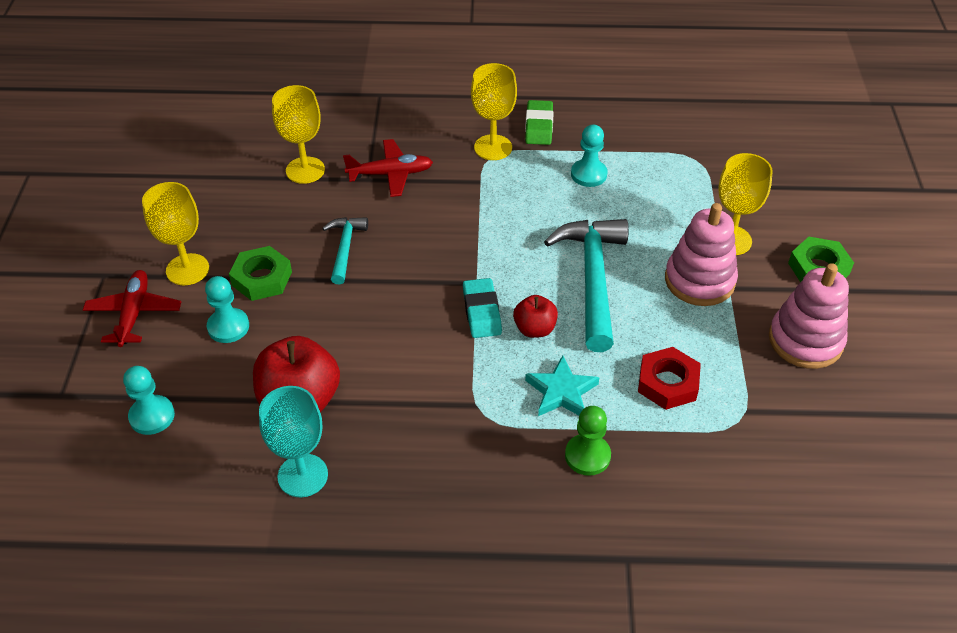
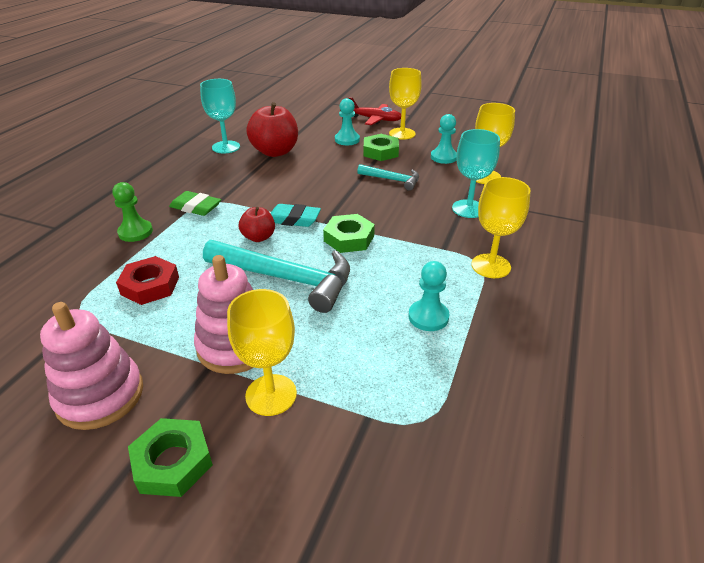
camera: 110 degrees right, 10 degrees down
turquoise pawn [123,366,175,435] -> turquoise pawn moved to [431,114,457,164]
red plane [343,139,433,197] -> turquoise goblet [452,129,500,218]
green eraser [525,100,554,145] -> green eraser moved to [169,191,221,216]
turquoise star [525,355,600,416] -> none
none -> green nut [323,214,375,253]

